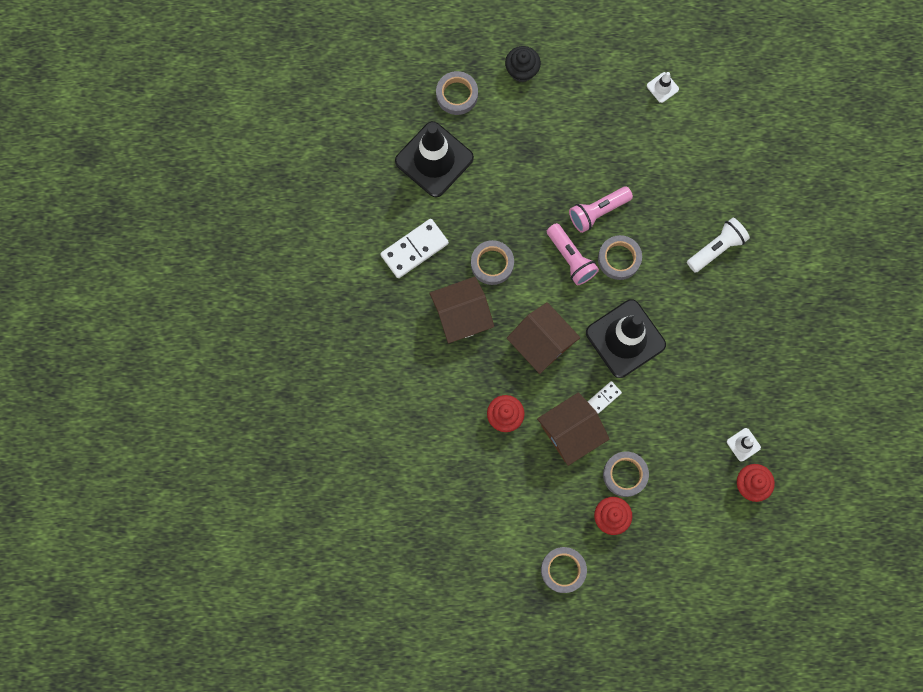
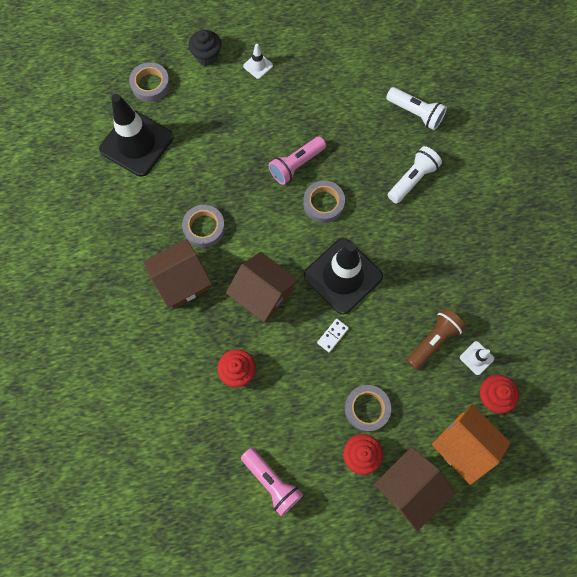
camera: 10 degrees left, 5 degrees down
white domino [380,219,449,278] -> none
brown house [537,392,609,466] -> brown house moved to [374,447,455,532]
grey tape [541,547,587,593] -> none
pink flashlight [547,223,599,285] -> pink flashlight moved to [241,448,303,516]
white traffic cone [647,72,679,103] -> white traffic cone moved to [243,44,273,79]
none -> white flashlight [386,87,447,130]
none -> brown flashlight [407,308,466,370]
none -> orange house [432,404,511,485]

